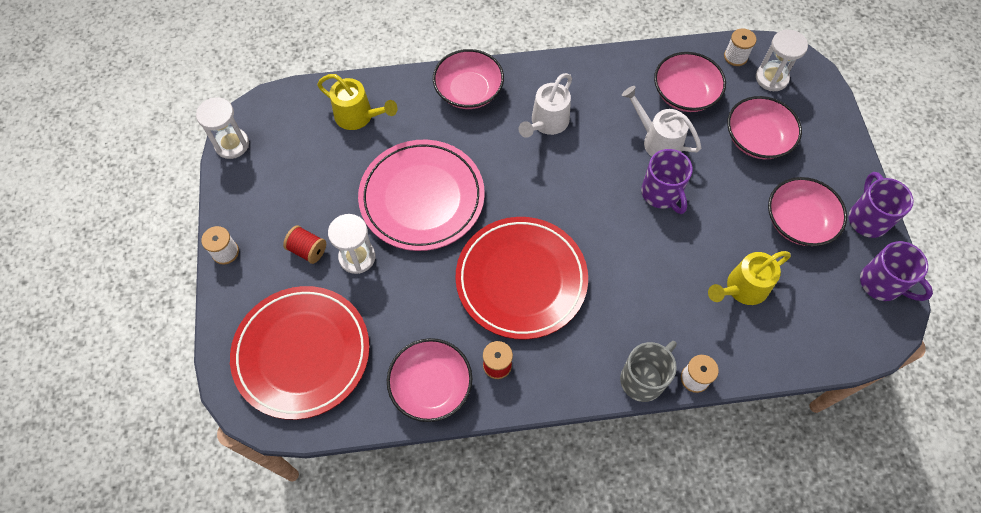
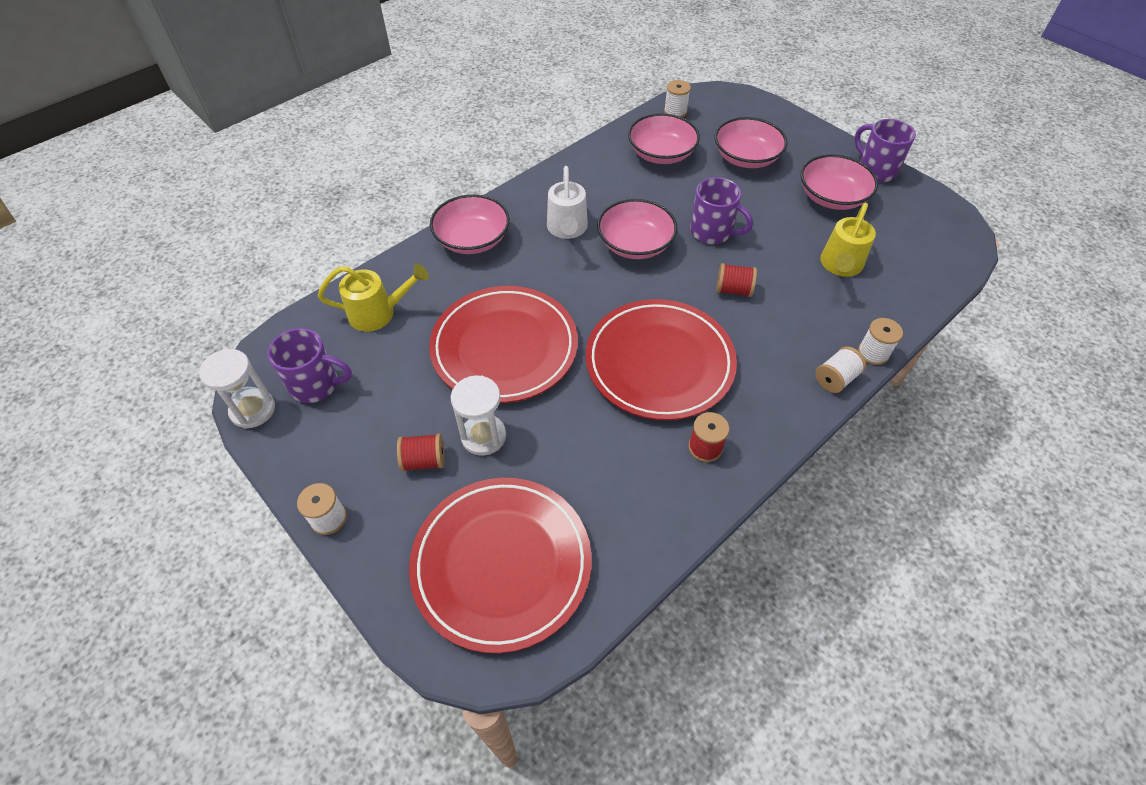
camera: 35 degrees left, 10 degrees down
pink plate [358,140,485,251] -> red plate [429,286,578,403]
pink bowl [387,338,473,422] -> pink bowl moved to [597,199,677,259]
grey mug [620,341,677,402] -> white spool [815,347,866,393]
white watering can [622,86,701,157] -> none
white hourglass [756,29,808,91] -> none
purple mug [860,241,933,301] -> purple mug moved to [267,328,352,403]
none -> red spool [716,263,757,297]

